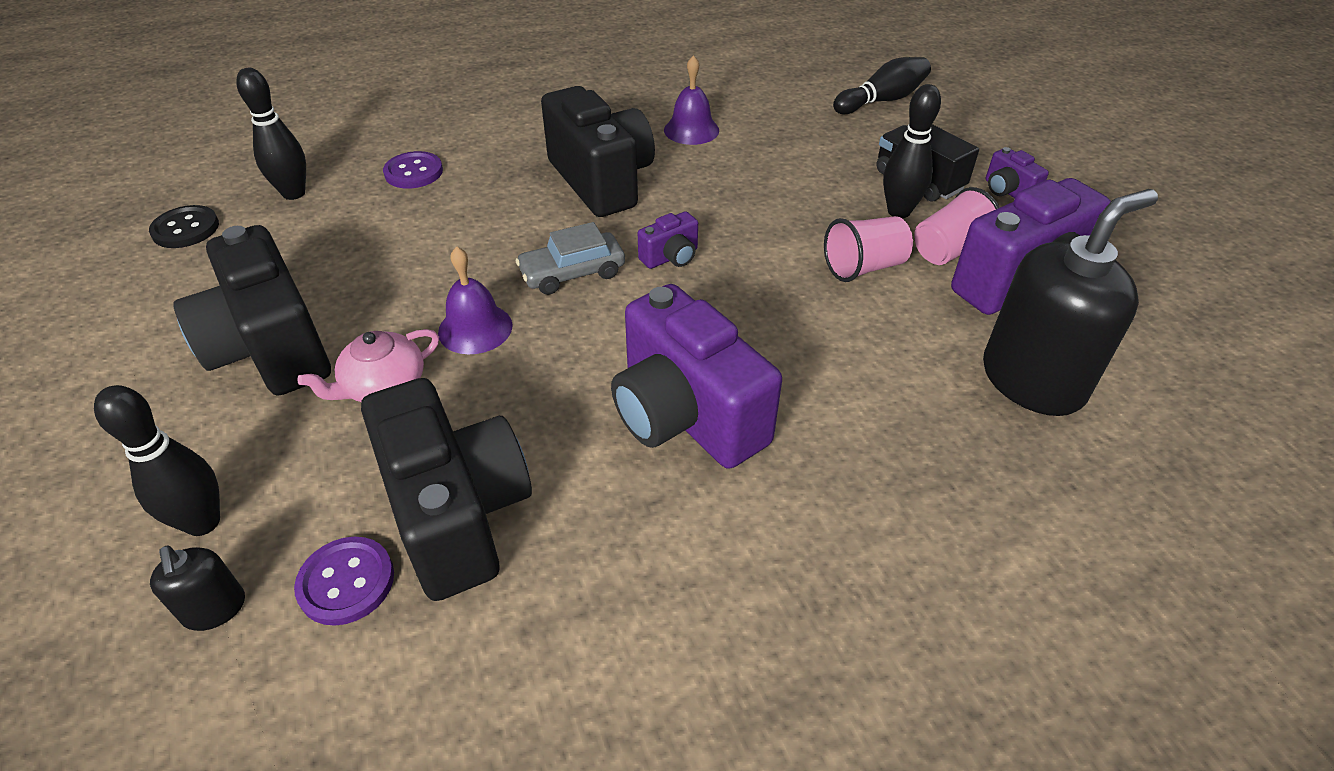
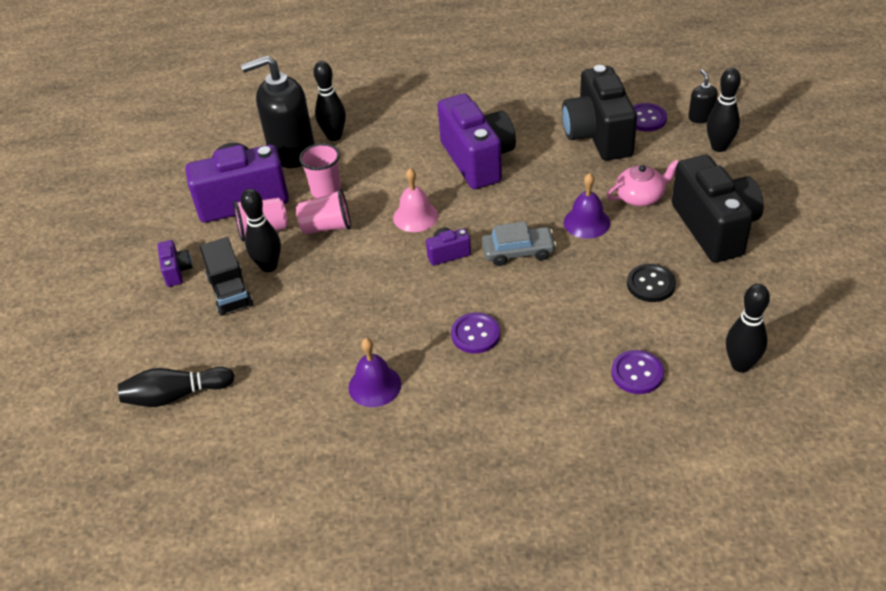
camera: 160 degrees left, 0 degrees up
black button [149,205,219,248] -> black button moved to [627,264,676,302]
black camera [541,86,655,217] -> purple button [451,312,500,353]
none -> pink cup [299,143,341,198]
none -> black bowling pin [314,61,346,141]
none -> pink bell [393,168,438,232]

